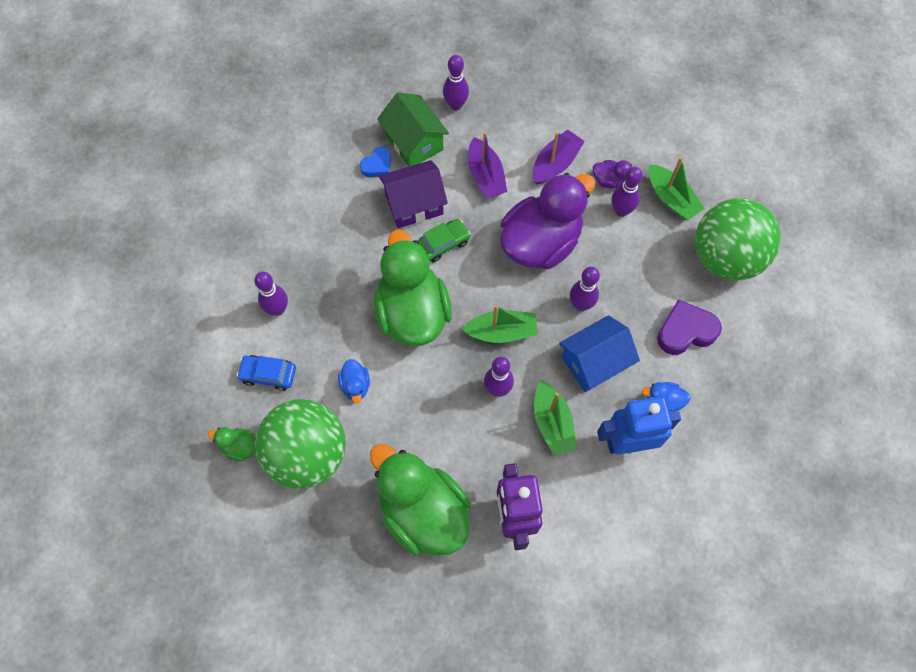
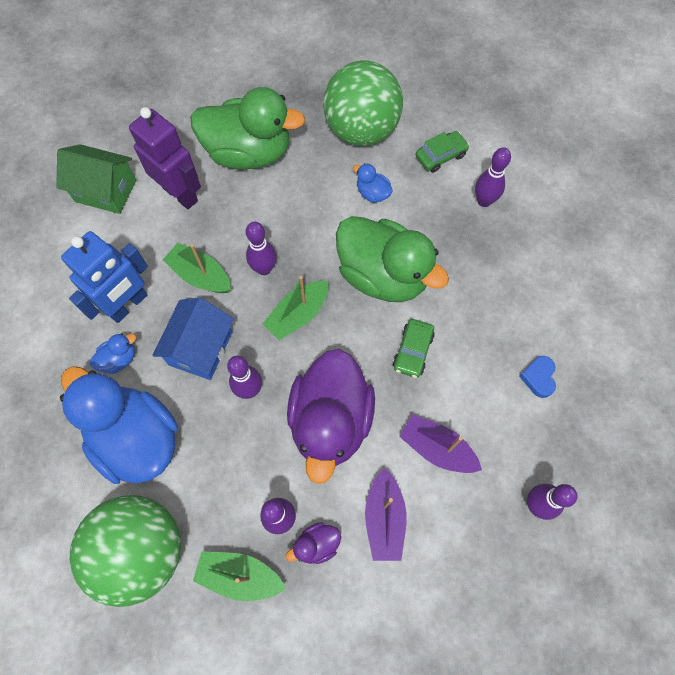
camera: 140 degrees right, 0 degrees up
green duck [208,427,255,461] -> none
blue car [237,355,296,391] -> green car [416,131,469,173]
green house [377,92,449,167] -> green house moved to [56,144,136,214]
purple house [379,160,448,228] -> none
purple heart [657,299,722,355] -> blue duck [60,366,178,484]

